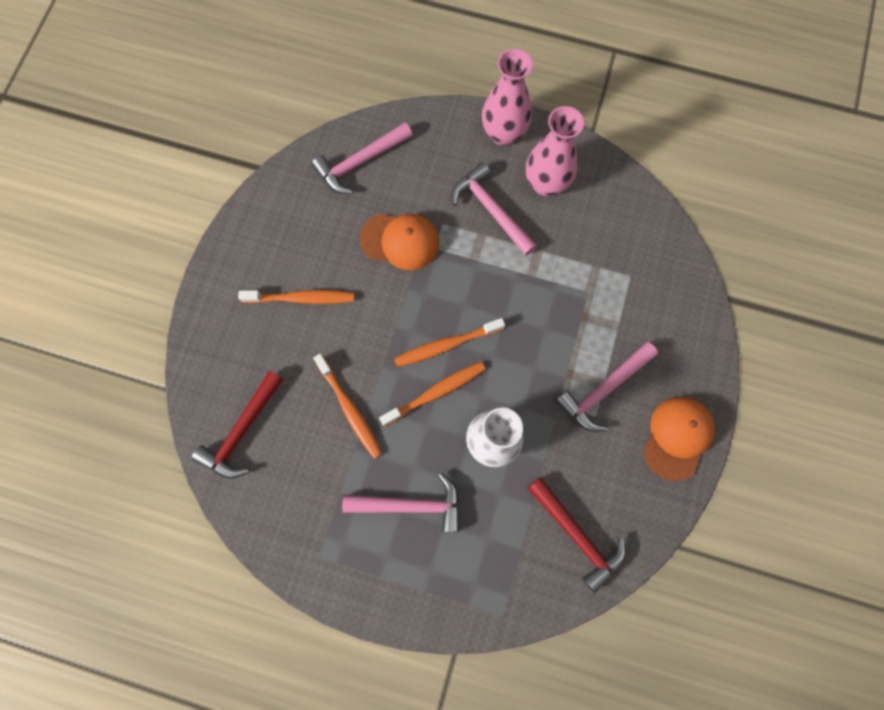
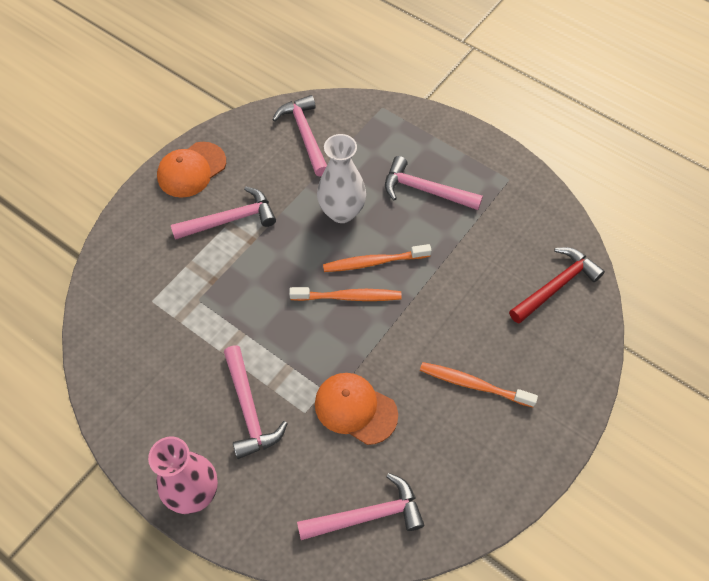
camera: 160 degrees left, 15 degrees down
orange toothbrush [313,354,382,458] -> none
pink vase [526,106,584,197] -> none
red hammer [527,477,626,593] -> pink hammer [272,95,327,176]

